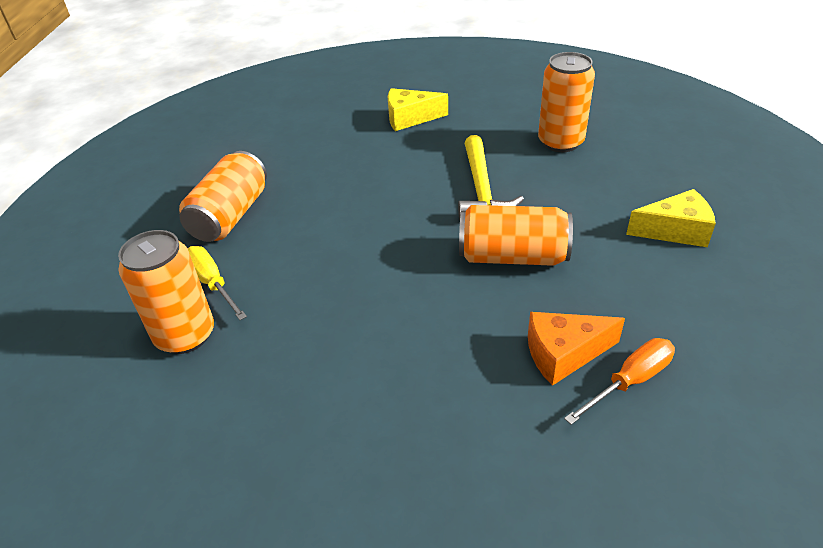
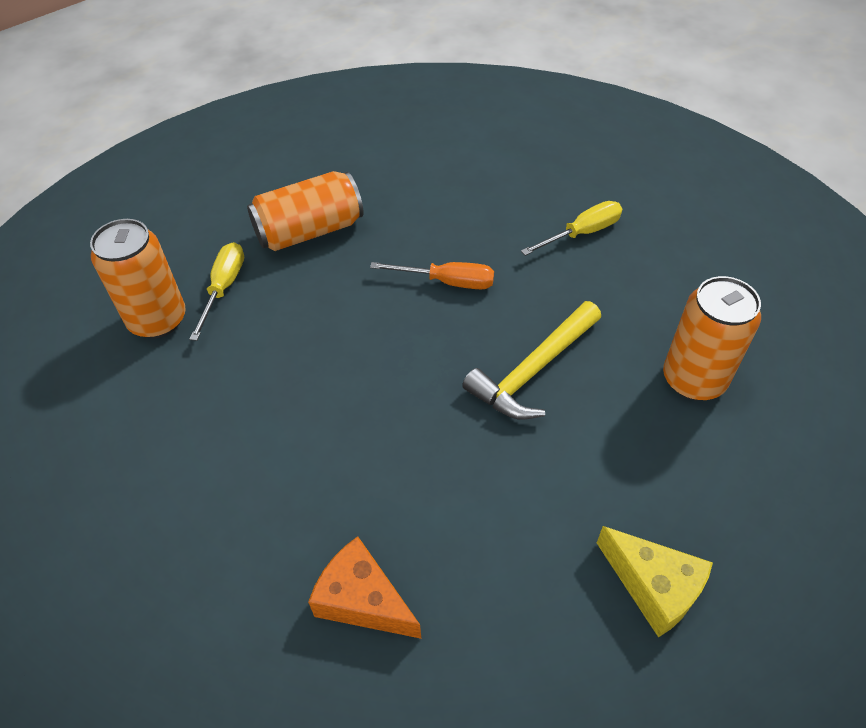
camera: 45 degrees right, 10 degrees up
yellow cheese [388,88,448,131] -> yellow screwdriver [521,201,622,256]
orange can [459,205,573,266] -> none
orange screwdriver [564,338,675,425] -> orange screwdriver moved to [370,262,494,289]

